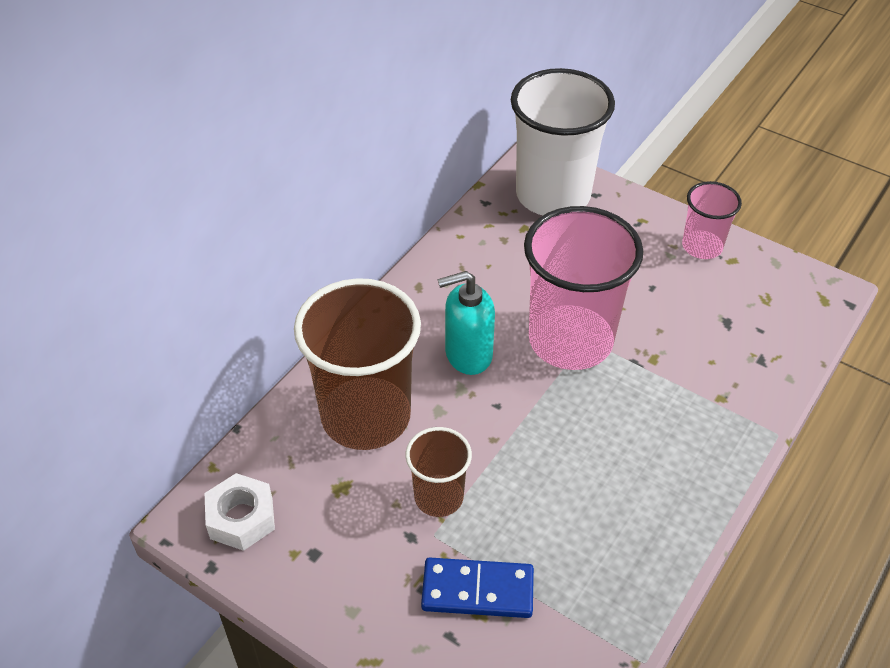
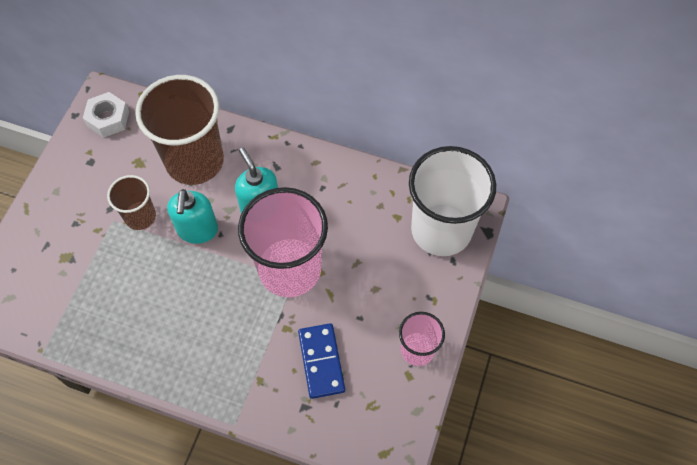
camera: 75 degrees right, 15 degrees up
blue domino [421,557,534,618] -> blue domino moved to [298,323,345,399]
none -> turquoise soap dispenser [167,189,218,244]

